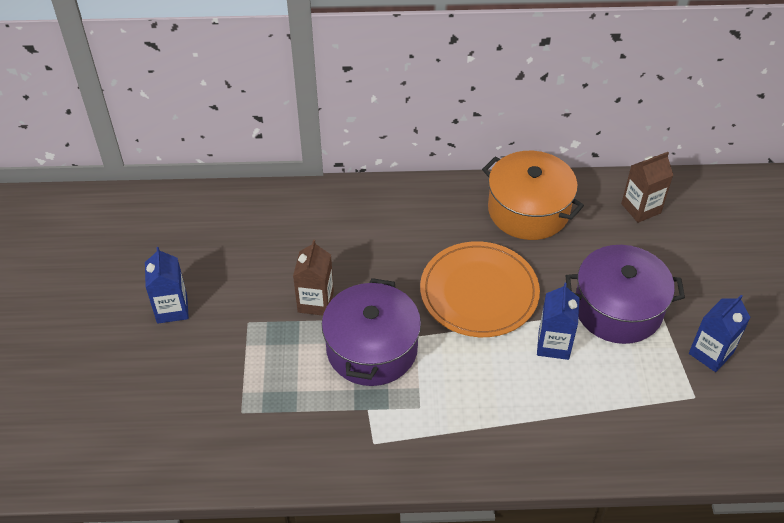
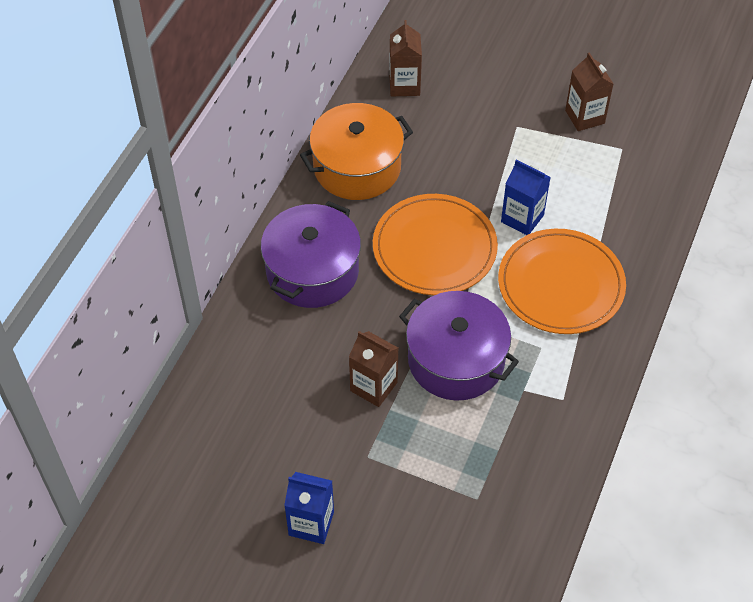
camera: 65 degrees left, 5 degrees up
purple pot [566,245,685,344] -> purple pot moved to [261,201,361,308]
blue carton [689,295,751,372] -> brown carton [565,52,613,131]
none -> orange plate [498,229,626,334]

